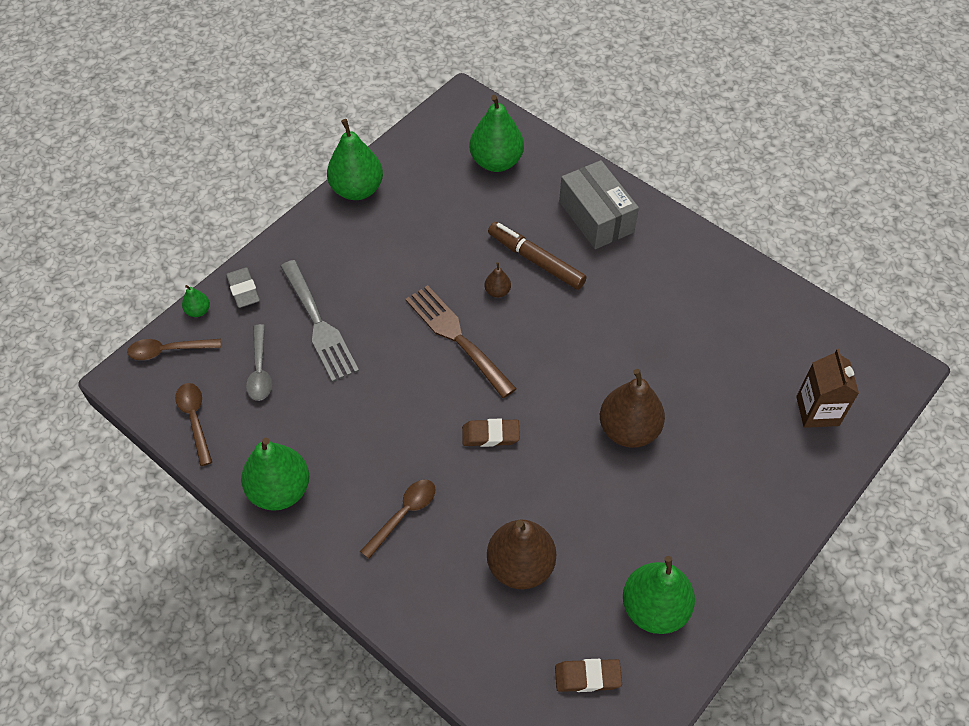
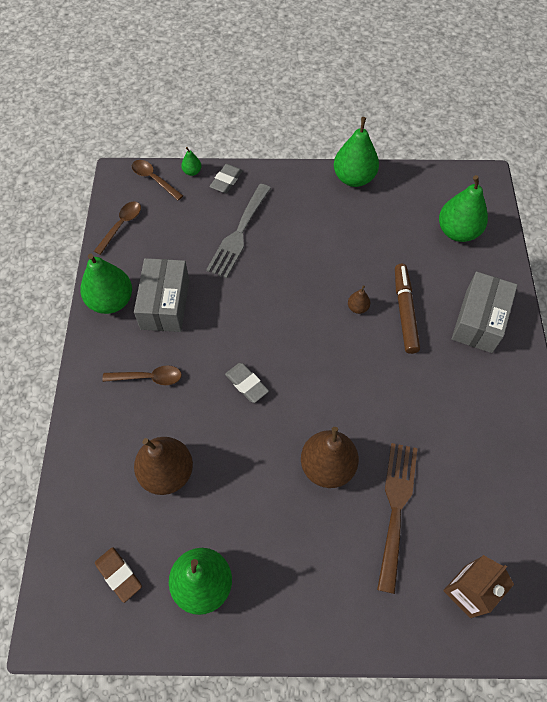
camera: 50 degrees right, 5 degrees up
grey spoon [246,324,272,401] -> none
brown fork [405,285,517,398] -> brown fork moved to [377,443,418,594]
brown eraser [462,419,520,447] -> grey eraser [225,363,269,403]
none -> grey box [134,258,189,332]

